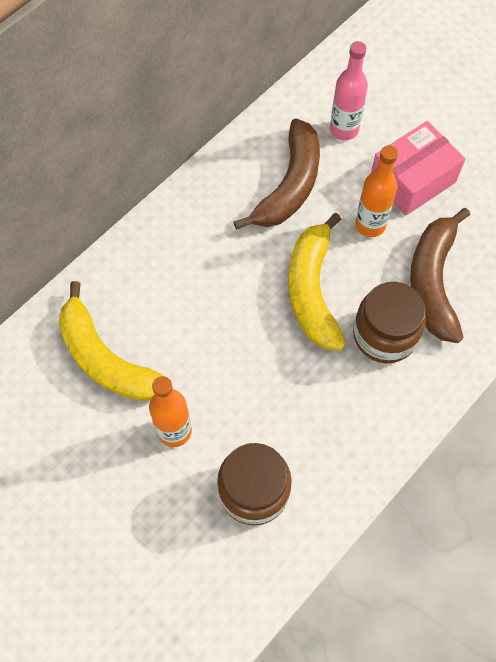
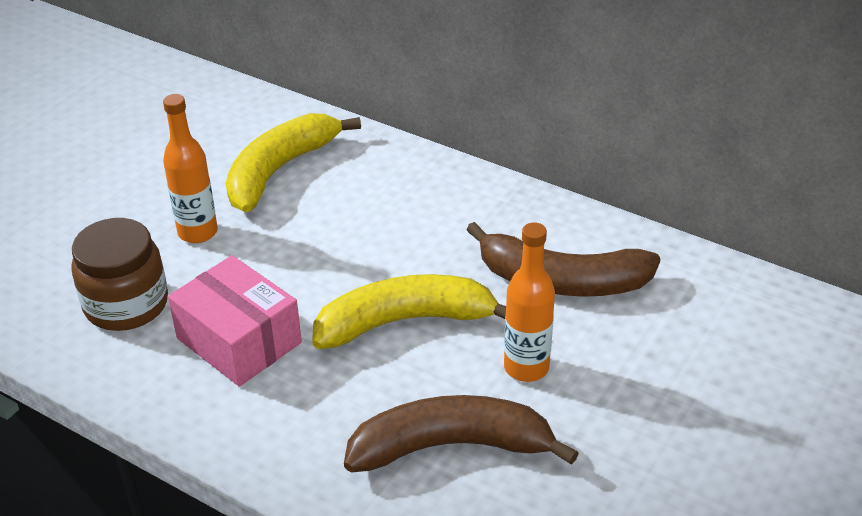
camera: 80 degrees right, 25 degrees down
pink bottle [330,41,368,140] -> none
brown jar [353,282,426,363] -> none
pink box [371,121,465,216] -> pink box moved to [168,255,302,387]

